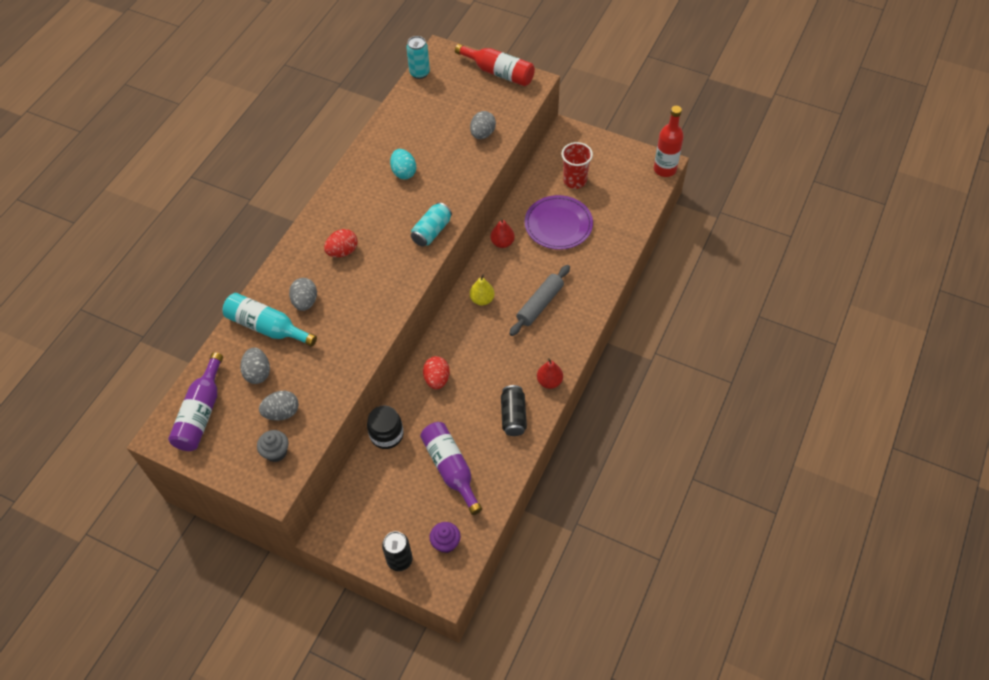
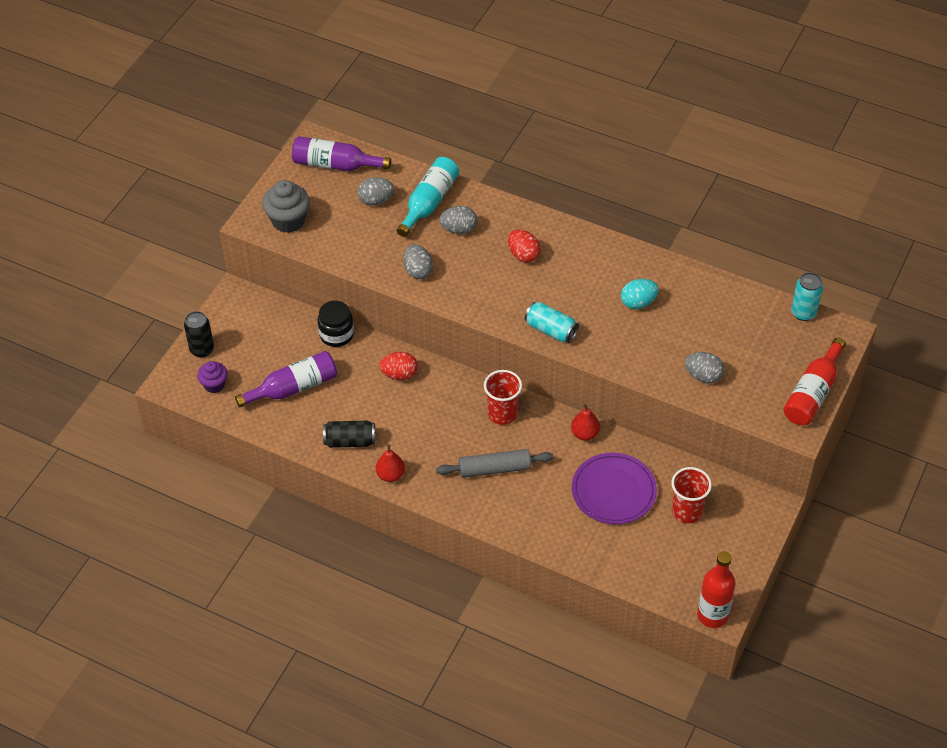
camera: 90 degrees right, 5 degrees down
grey cupcake [257,430,289,462] -> grey cupcake [262,180,310,233], size x1.61
grey egg [259,391,299,421] -> grey egg moved to [403,244,433,279]
yellow pear [470,274,495,306] -> red cup [484,370,522,425]
grey rolling pin [509,265,570,336] -> grey rolling pin turned 45 degrees counterclockwise [436,449,554,478]

